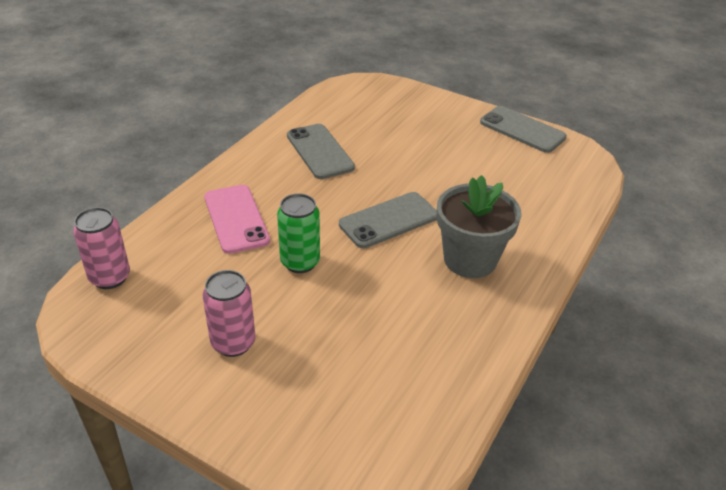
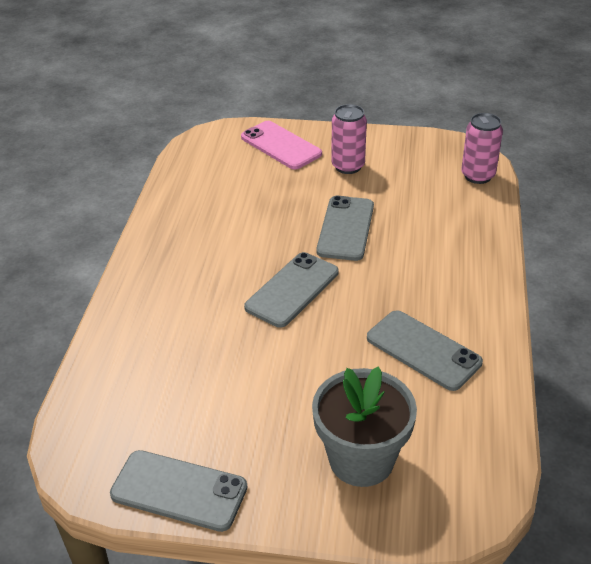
camera: 160 degrees right, 0 degrees up
pink phone [204,185,270,254] -> pink phone moved to [241,121,322,169]
green can [277,193,320,273] -> grey phone [316,196,374,261]
grey flower pot [437,175,522,278] -> grey flower pot moved to [312,366,417,487]

